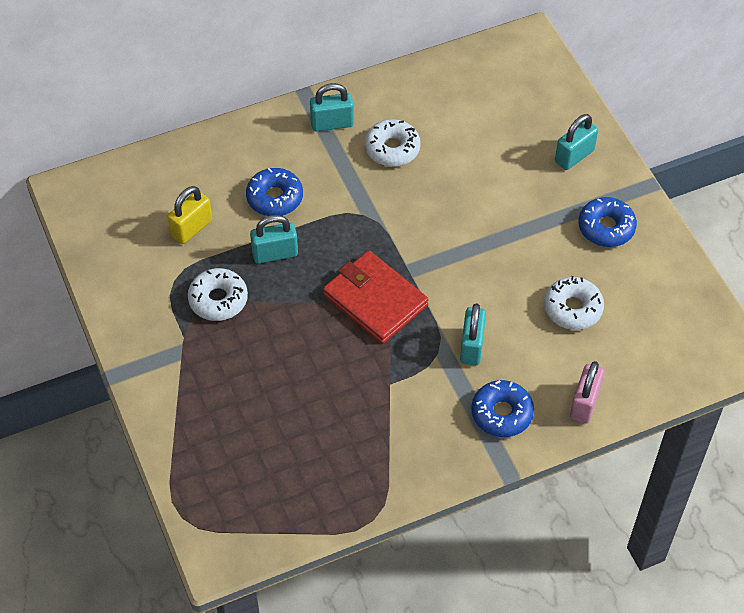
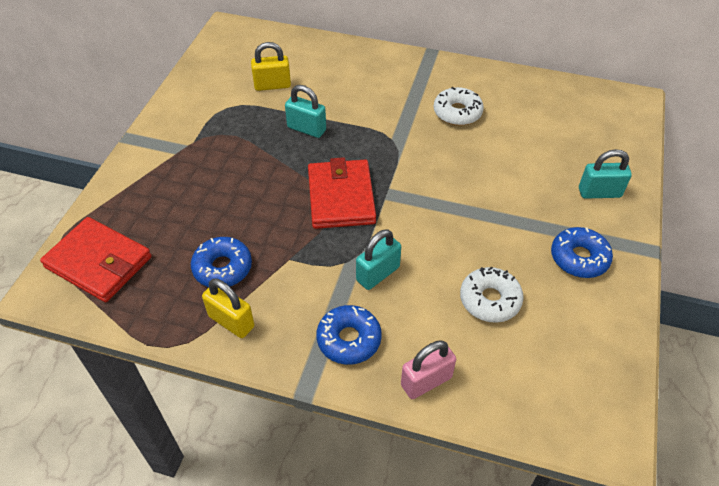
camera: 40 degrees right, 5 degrees down
white donut [188,268,248,321] -> none
blue donut [246,168,303,216] -> blue donut moved to [191,237,252,287]
turquoise padlock [310,83,354,132] -> none
none -> red wallet [40,217,152,302]
none -> yellow padlock [202,278,255,338]

